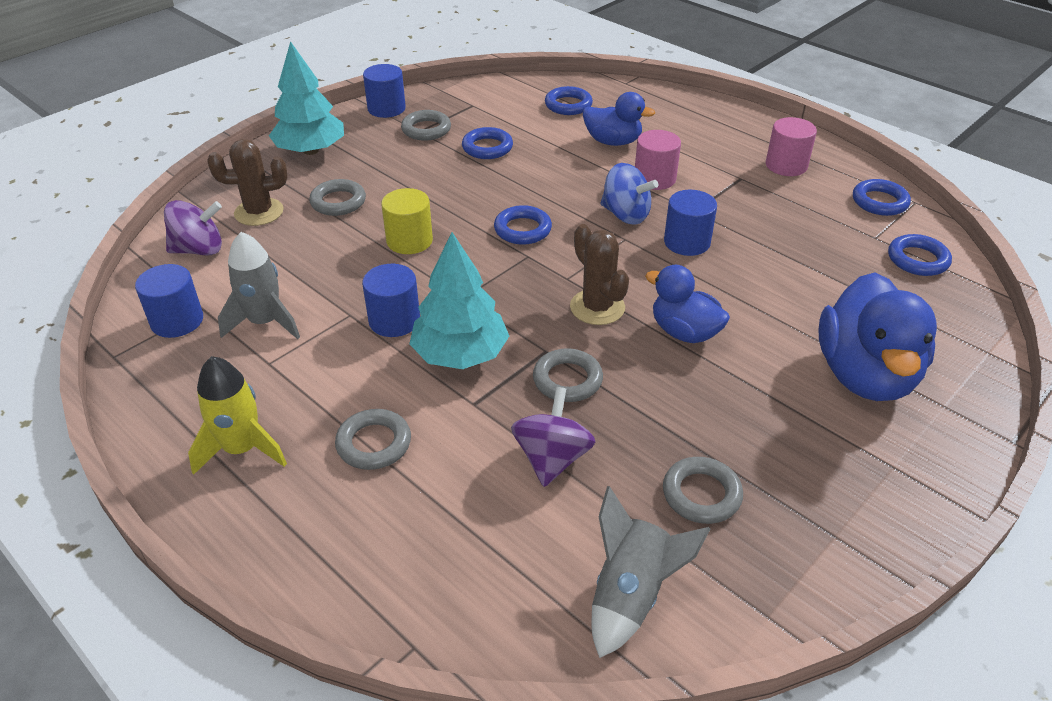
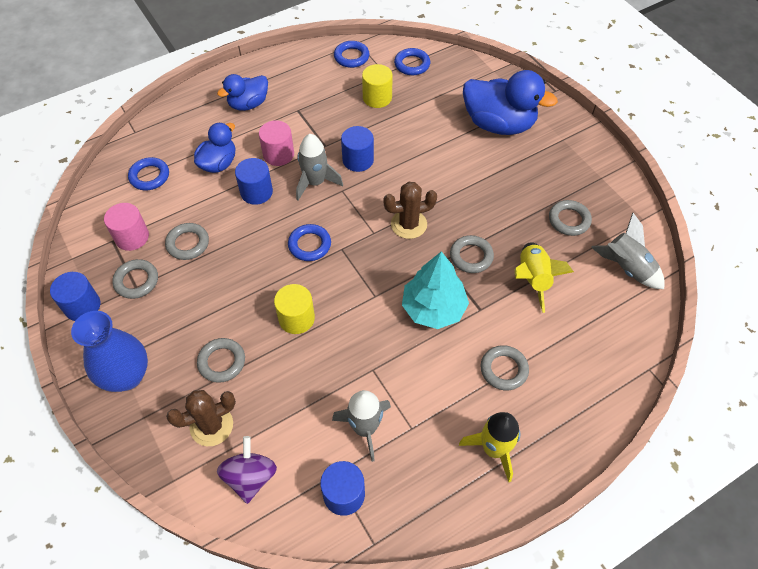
camera: 75 degrees left, 15 degrees up
brown cactus [207,139,287,226] -> brown cactus turned 60 degrees clockwise [166,390,236,446]
turquoise tree [269,41,344,155] -> blue vase [71,311,148,392]
blue cylinder [362,264,420,337] -> blue cylinder moved to [235,158,273,205]
blue ring [462,127,513,159] -> grey ring [165,223,209,260]
purple spinning top [511,387,595,487] -> yellow rocket [514,242,574,313]
blue spinning top [601,163,658,225] -> grey rocket [296,134,343,200]
blue duck [645,265,730,343] -> blue duck moved to [217,74,268,111]
pink cylinder [766,117,817,176] -> pink cylinder moved to [104,203,149,251]
none -> yellow cylinder [362,64,393,108]

